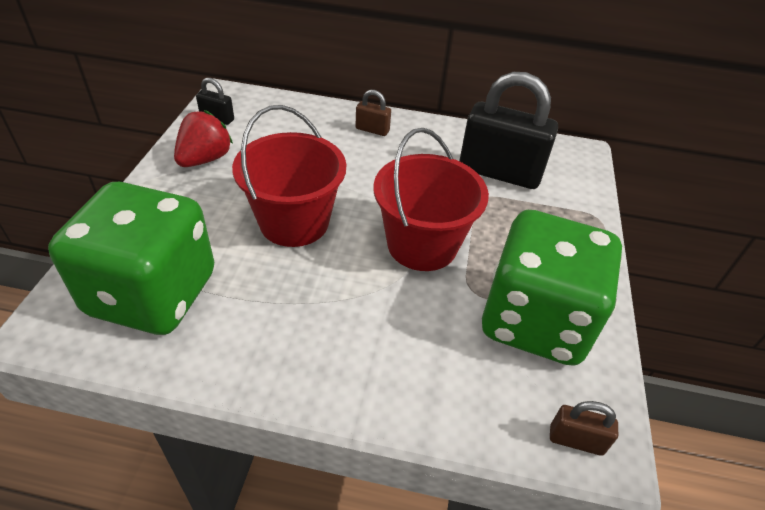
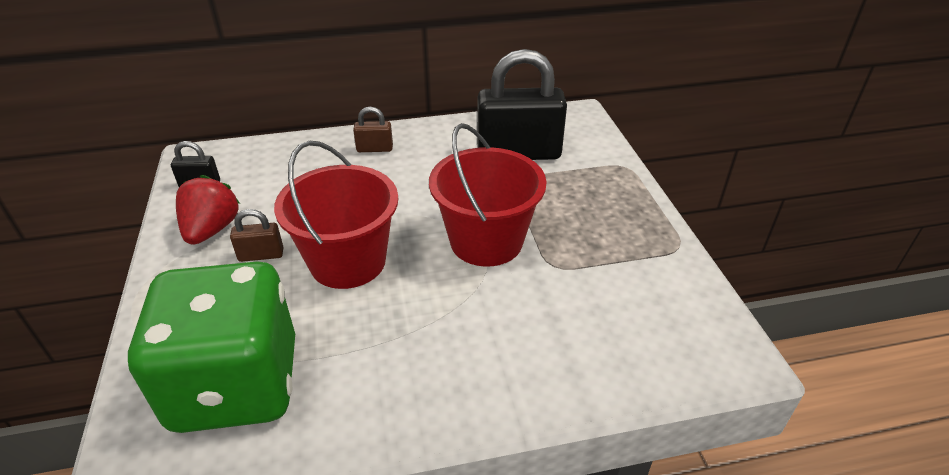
camera: 20 degrees left, 5 degrees down
green dice [482,210,622,366] -> none
brown padlock [550,401,618,456] -> brown padlock moved to [230,209,283,262]

